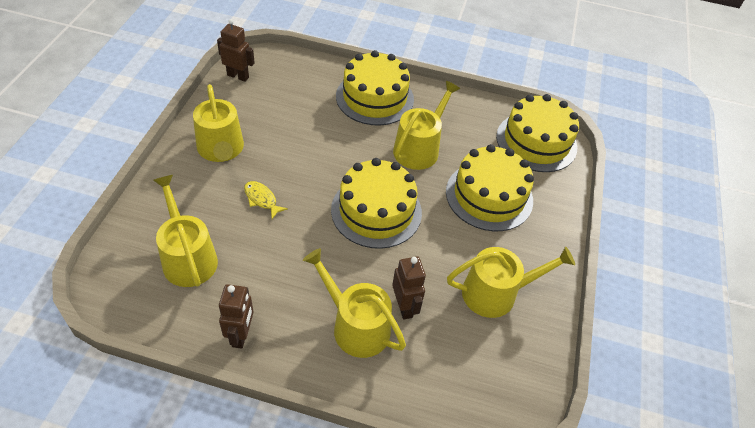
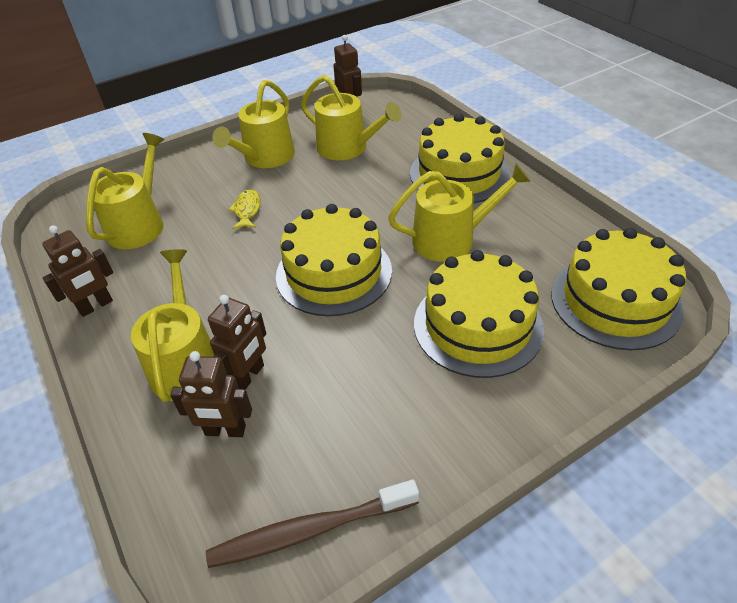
camera: 50 degrees right, 5 degrees down
yellow watering can [447,246,575,318] -> yellow watering can moved to [301,75,402,160]
none -> brown robot [170,351,252,437]
none -> brown toothbrush [206,480,419,568]

